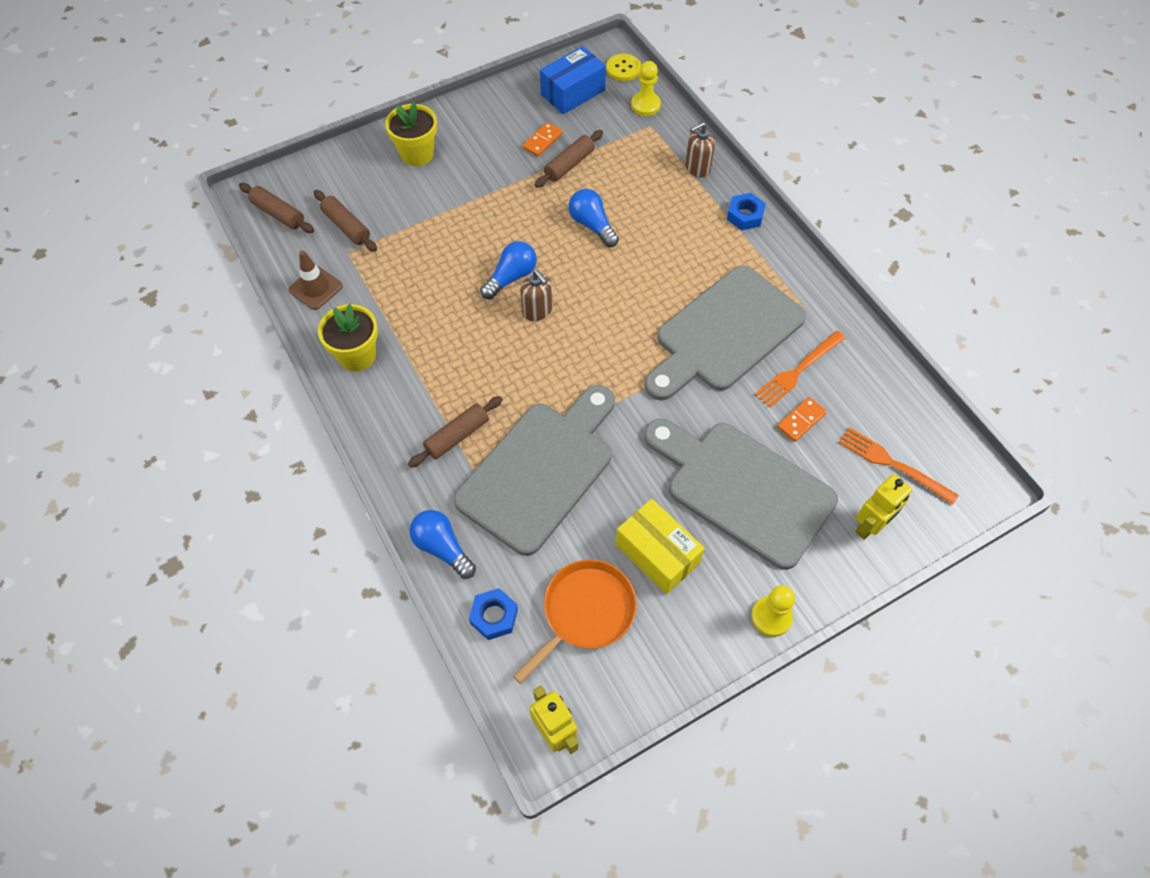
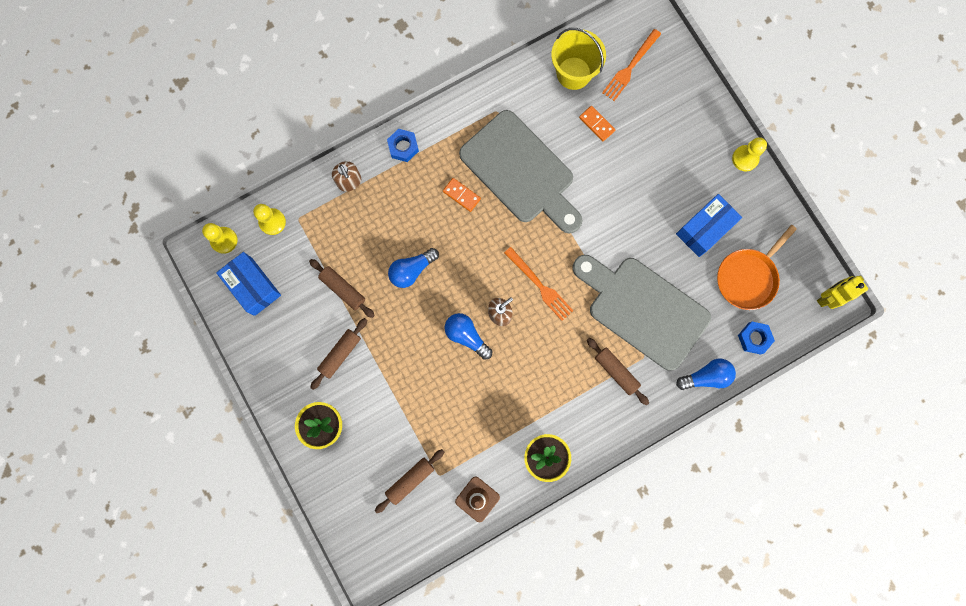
camera: 90 degrees left, 20 degrees up
brown rolling pin [239,183,314,233] -> brown rolling pin moved to [310,318,367,390]
blue light bulb [409,510,476,579] -> blue light bulb turned 150 degrees counterclockwise [676,358,736,390]
orange pan [513,559,637,684] -> orange pan turned 90 degrees counterclockwise [717,225,797,310]
orange domino [523,122,563,156] -> orange domino moved to [443,178,481,212]
yellow button [606,54,641,81] -> yellow pawn [202,223,237,254]
yellow box [616,499,705,594] -> blue box [676,194,742,257]
grey cutting board [644,419,838,570] -> none
orange fork [755,331,845,408] -> orange fork moved to [504,247,573,321]
yellow robot [855,474,912,540] -> none
none -> yellow bucket [551,28,606,90]

